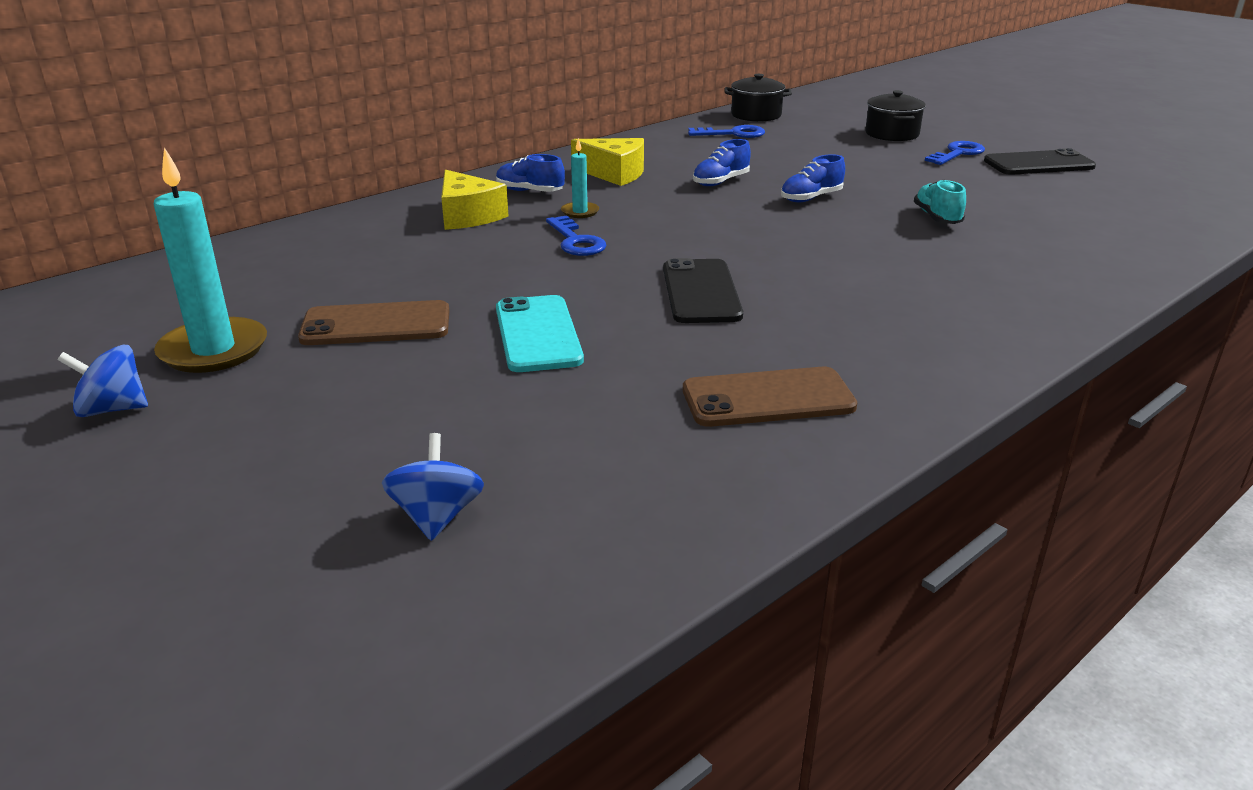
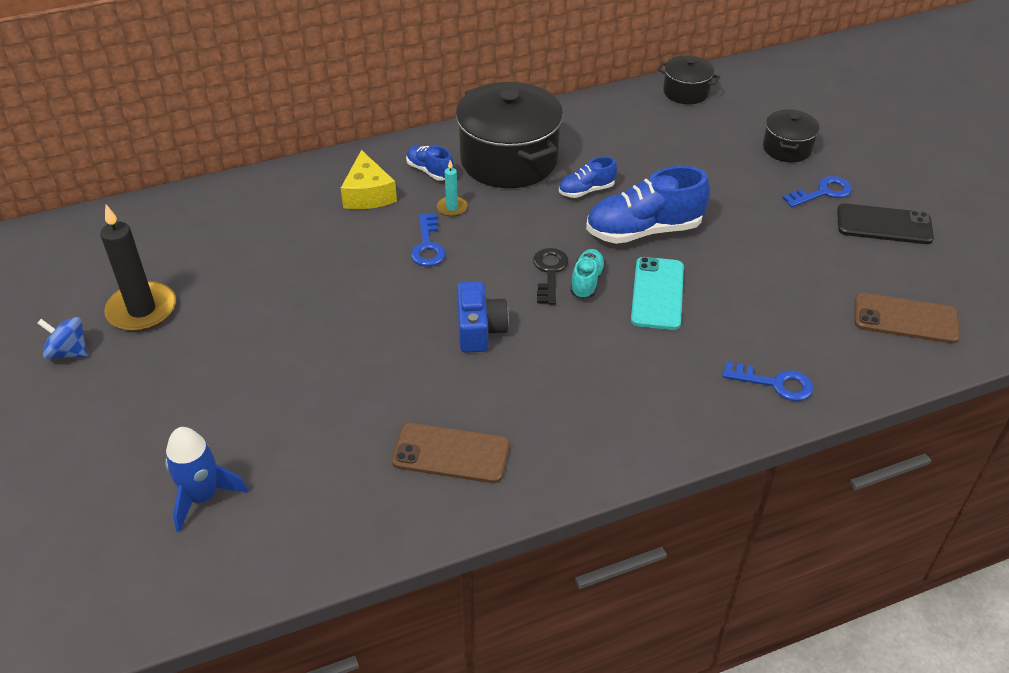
camera: 20 degrees right, 15 degrees up
turquoise candle [154,147,267,373] -> black candle [100,205,176,332]
brown phone [298,300,449,345] -> brown phone moved to [854,293,960,344]
blue spinning top [382,433,484,541] -> blue rocket [165,427,248,532]
turquoise phone [496,295,584,372] -> turquoise phone moved to [631,257,684,330]
yellow cheese [571,138,644,186] -> black pot [456,82,563,188]
black phone [663,258,743,323] -> blue camera [457,281,509,353]
blue key [688,125,765,138] -> blue key moved to [722,362,813,401]
blue shoe [781,154,845,202] -> blue shoe [586,166,710,244], size x1.92
turquoise shoe [914,179,966,224] -> turquoise shoe moved to [570,249,606,299]
none -> black key [533,248,568,305]

